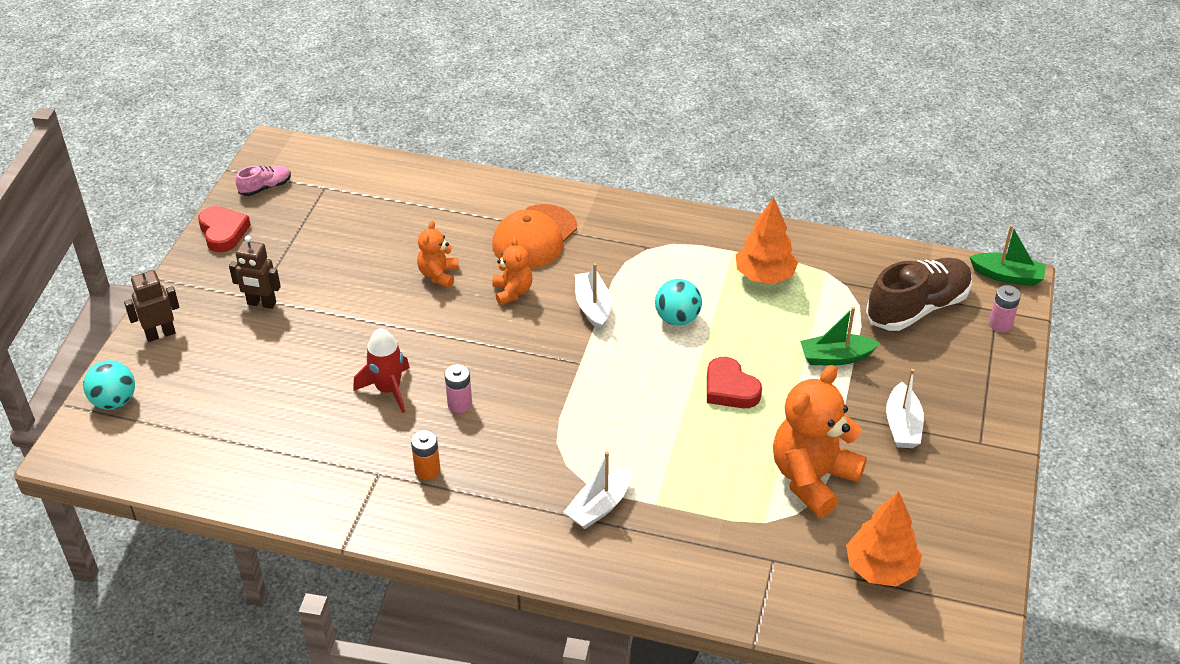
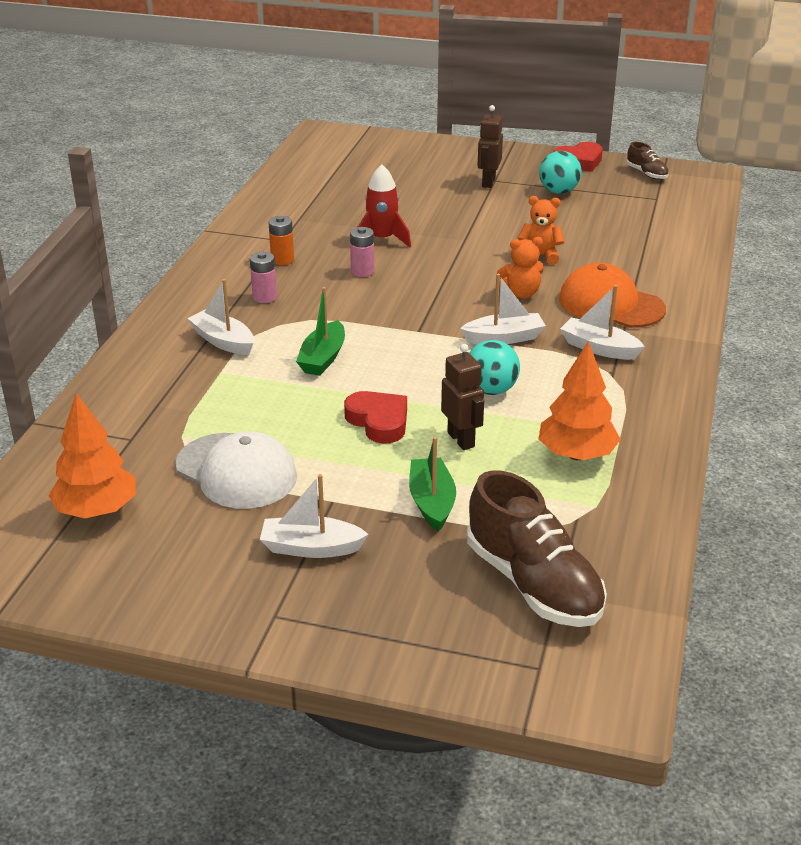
camera: 90 degrees right, 10 degrees down
turquoise ball [83,360,135,410] -> turquoise ball moved to [539,151,582,194]
brown robot [124,267,180,342] -> brown robot moved to [441,344,484,450]
pink shoe [236,166,291,196] -> brown shoe [626,142,669,180]
red heart [707,357,762,408] -> red heart turned 90 degrees clockwise [344,391,407,444]
orange teddy bear [773,365,867,517] -> white cap [175,431,297,509]
green boat [969,225,1046,286] -> green boat moved to [296,287,345,376]
pink battery [989,285,1021,332] -> pink battery moved to [250,252,277,303]
none -> white boat [560,285,645,360]

